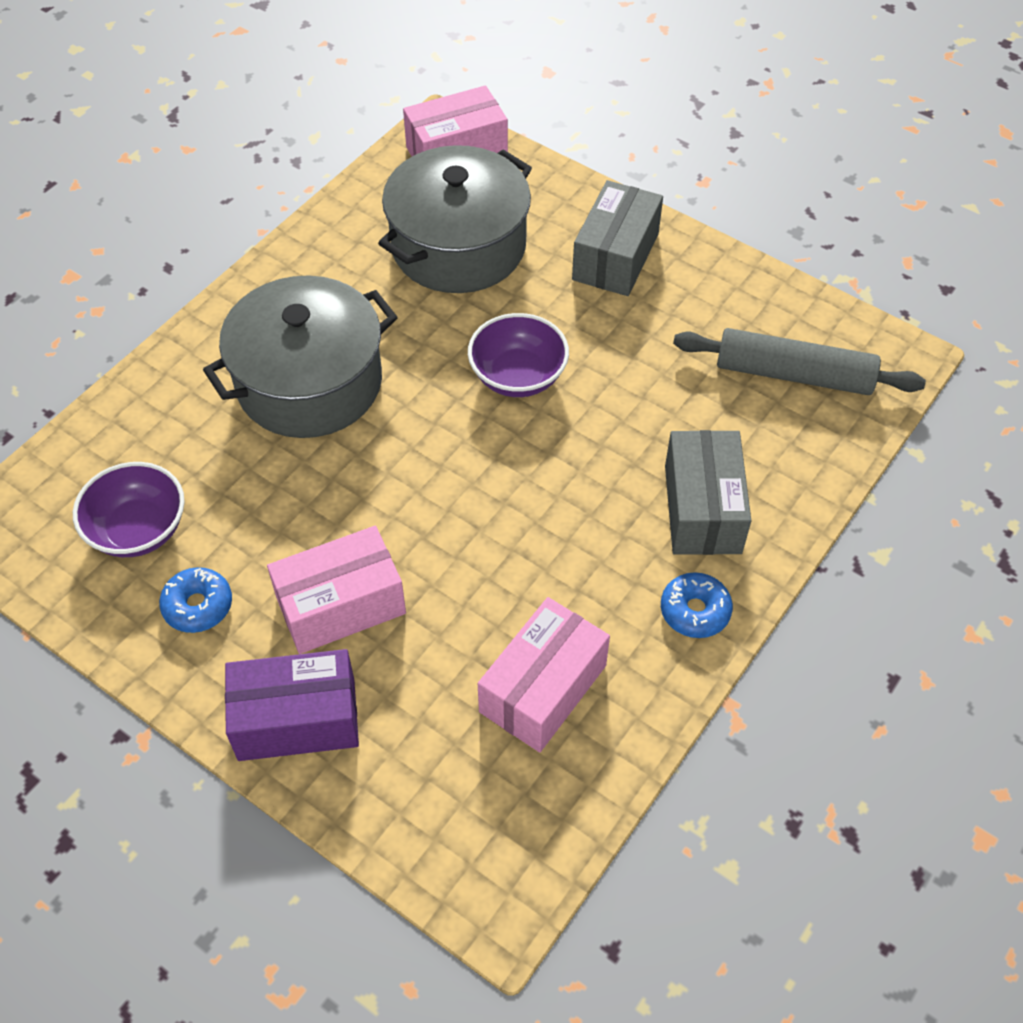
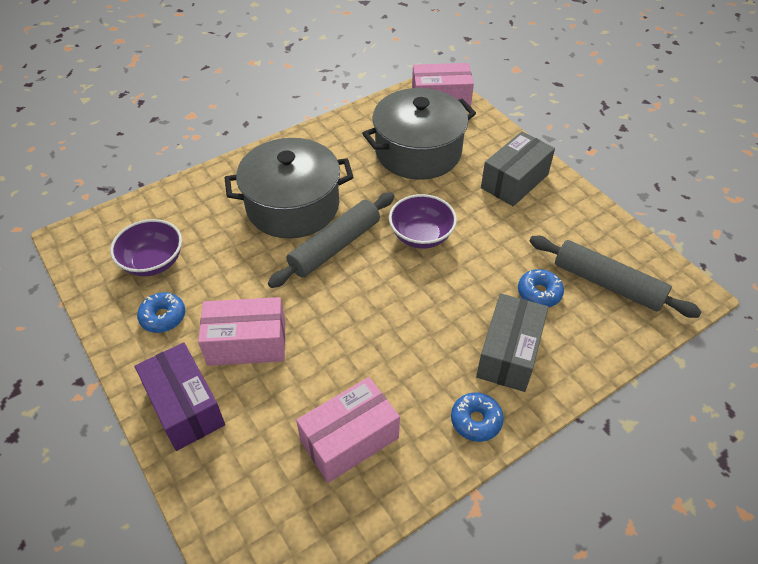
camera: 20 degrees right, 5 degrees down
purple box [225,649,359,761] -> purple box turned 45 degrees clockwise [135,342,225,451]
none -> grey rolling pin [268,192,394,288]
none -> blue donut [518,269,564,307]

